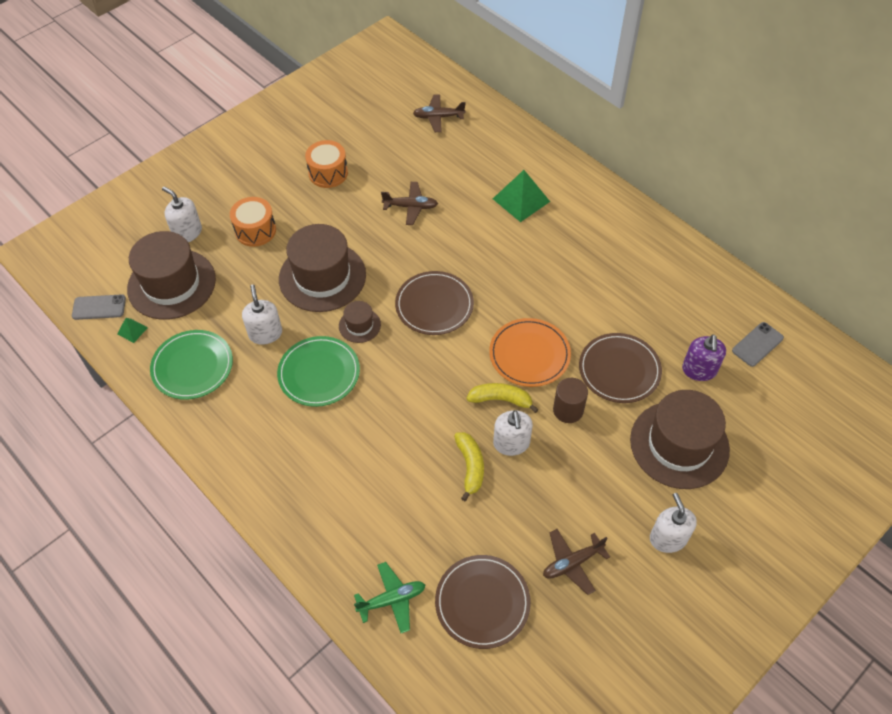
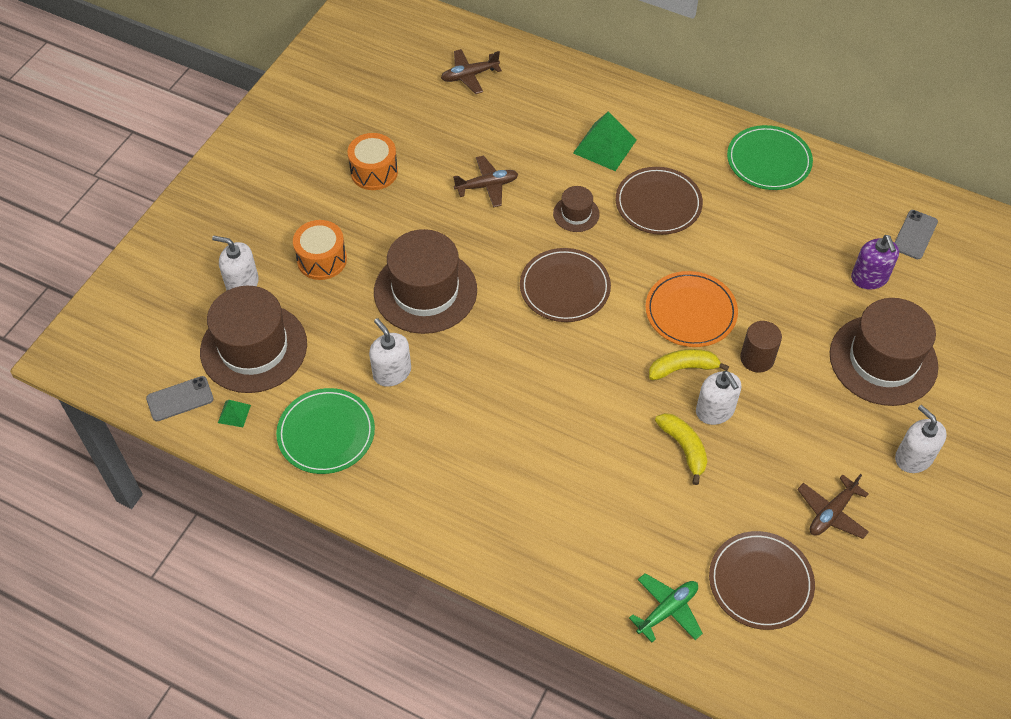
camera: 20 degrees left, 0 degrees up
green plate [277,336,360,407] -> green plate moved to [727,125,813,190]
brown hat [339,301,381,343] -> brown hat moved to [553,186,600,232]
brown plate [579,333,662,403] -> brown plate moved to [616,167,703,235]

